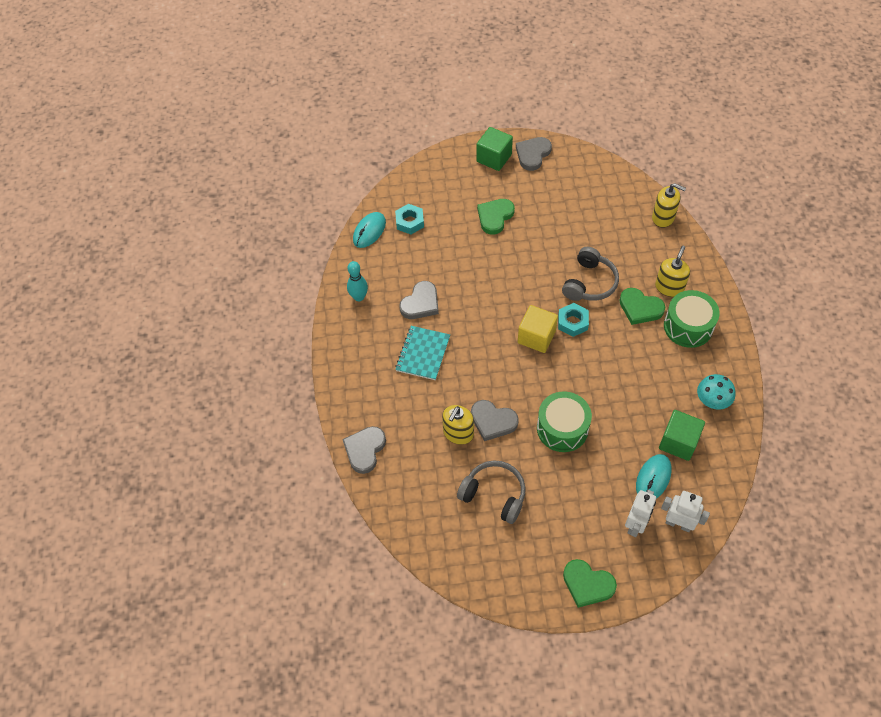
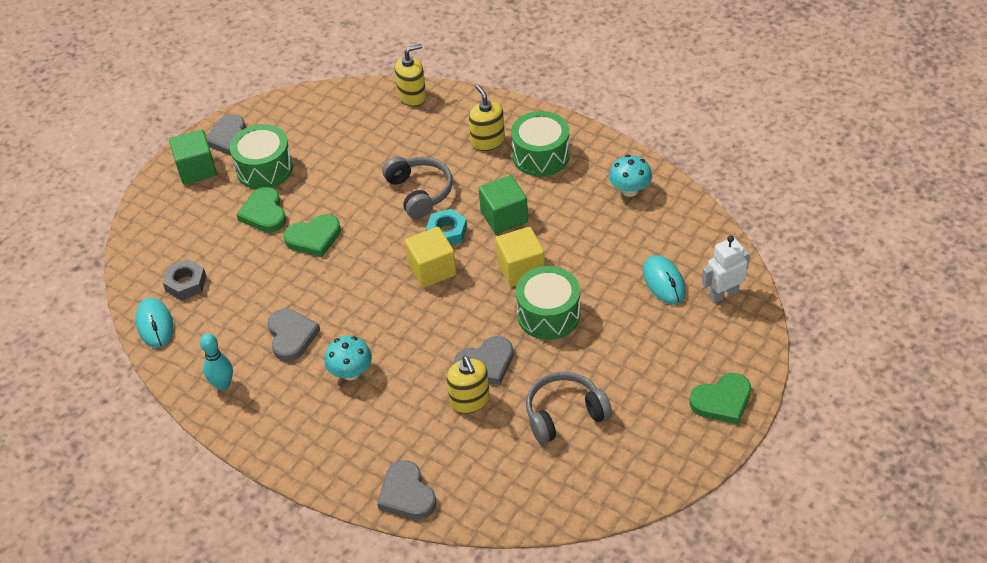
camera: 50 degrees left, 10 degrees down
turquoise nut [395,204,424,234] -> grey nut [163,259,206,300]
turquoise notebook [395,326,450,380] -> turquoise mushroom [324,336,372,380]
green heart [619,288,665,325] -> green heart moved to [283,214,341,257]
white robot [625,490,656,537] -> none
green cube [659,410,705,461] -> green cube moved to [479,175,528,234]
none -> green drum [230,124,293,189]
none -> yellow cube [495,227,545,287]

